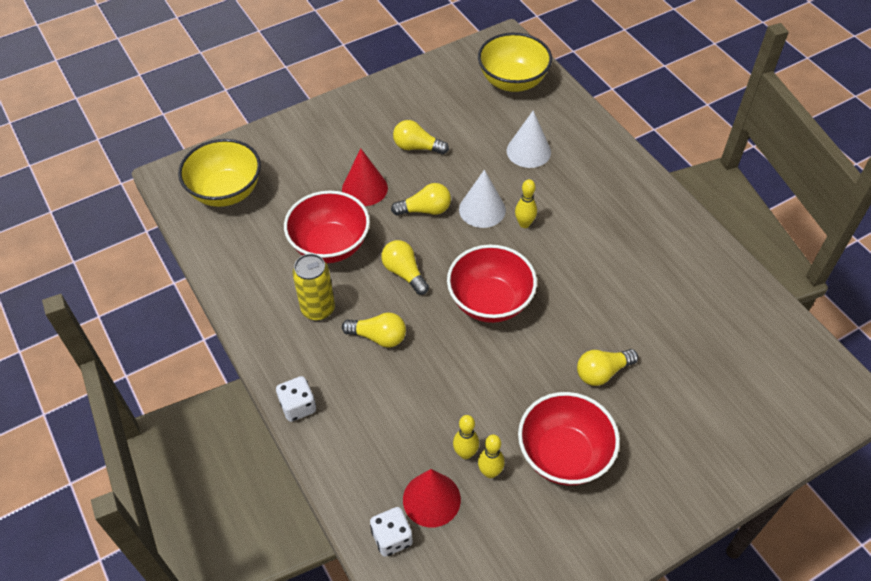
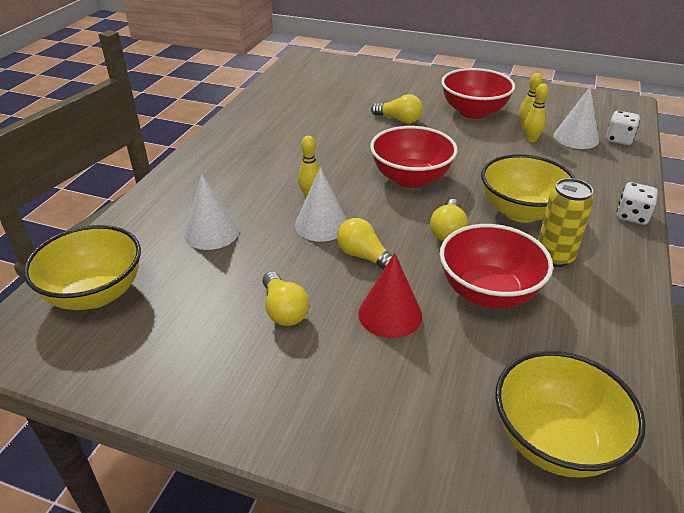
camera: 130 degrees left, 15 degrees down
yellow light bulb [342,312,406,347] -> yellow bowl [481,154,576,223]
red cone [403,469,461,527] -> white cone [554,86,599,149]

